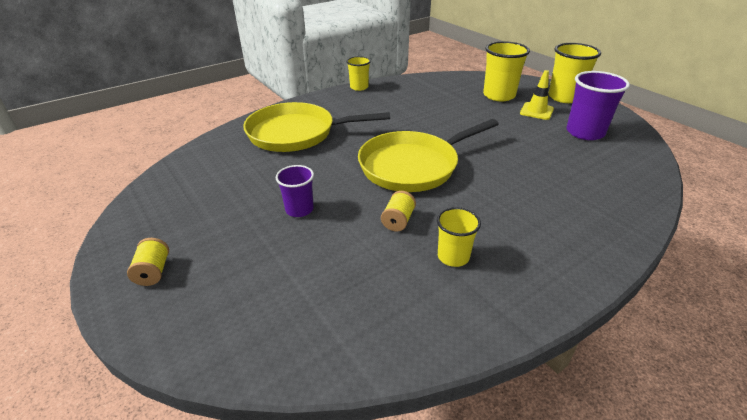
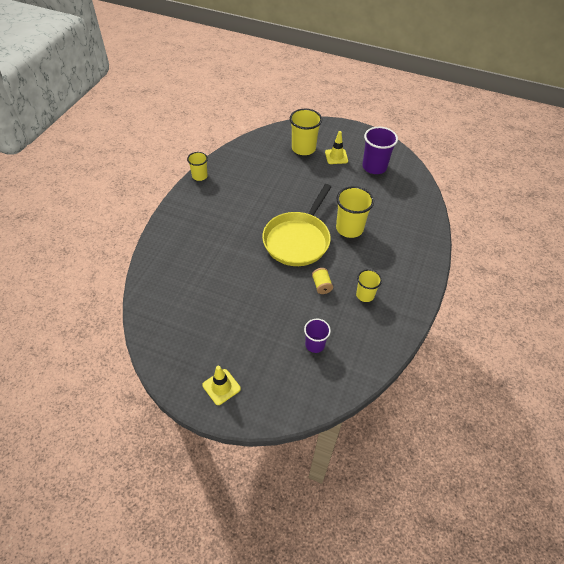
camera: 35 degrees left, 15 degrees up
yellow spool [127,238,169,286] -> yellow traffic cone [202,366,241,405]
yellow pan [243,102,390,152] -> none
purple cup [276,165,314,217] -> purple cup moved to [304,319,331,353]
yellow cup [548,43,601,103] -> yellow cup moved to [336,186,374,238]

